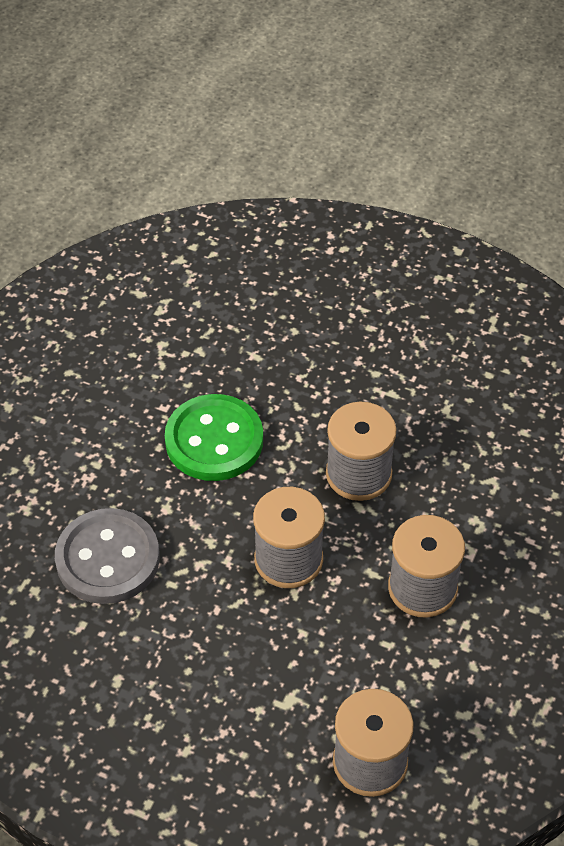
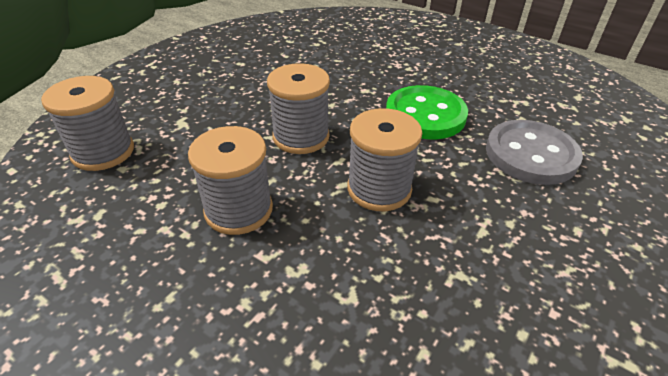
camera: 100 degrees right, 10 degrees down
grey button [55,508,160,604] -> grey button moved to [486,120,583,185]

